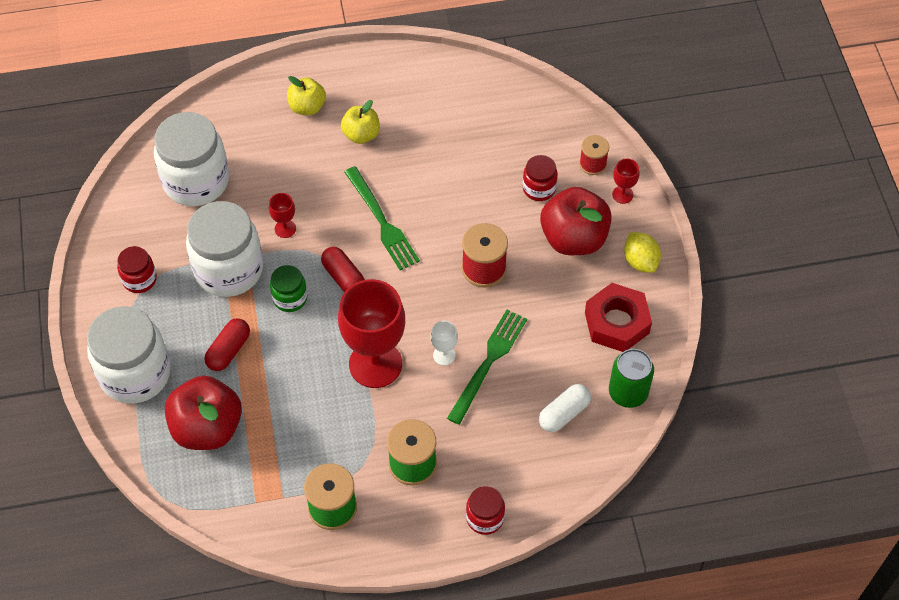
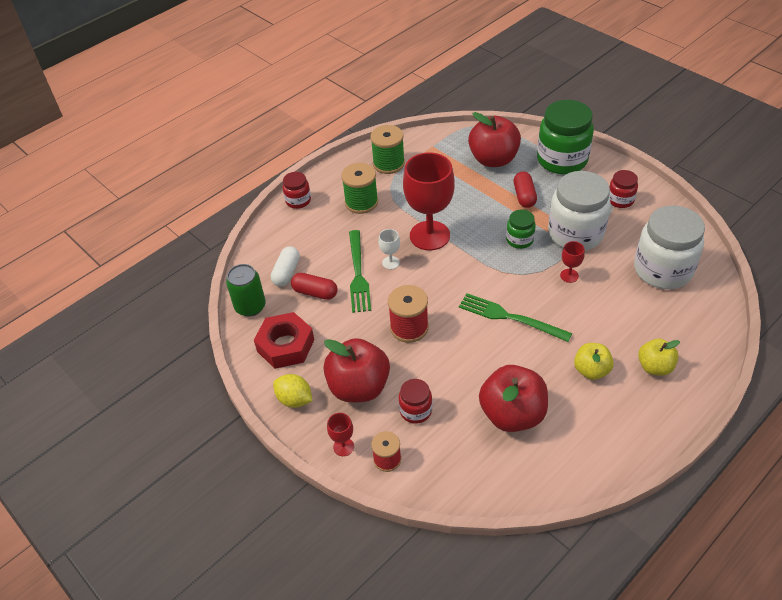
camera: 150 degrees right, 10 degrees down
white jar [87,306,171,404] -> green jar [537,100,594,174]
red capsule [321,247,365,292] -> red capsule moved to [291,273,338,300]
none -> red apple [479,365,548,432]

